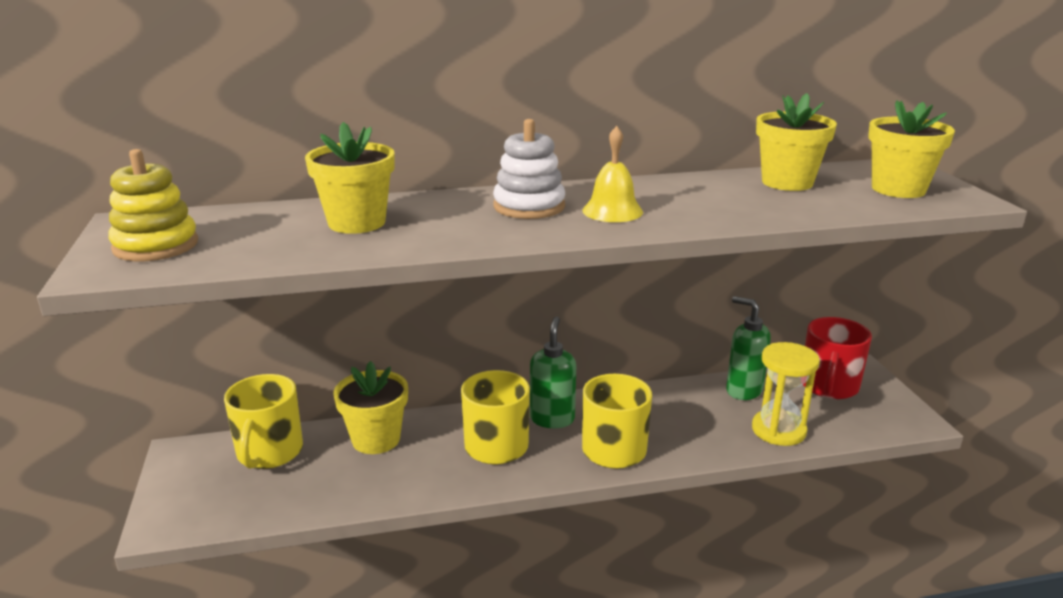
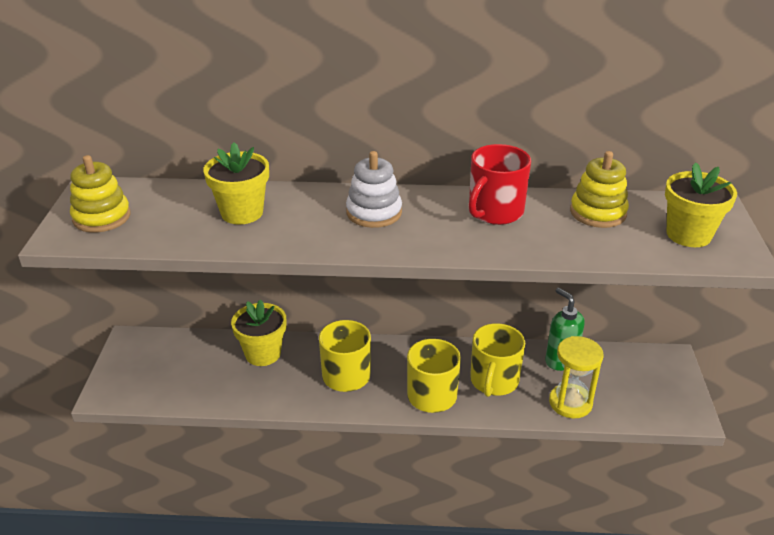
camera: 15 degrees right, 10 degrees up
yellow mug [224,374,303,469] -> yellow mug moved to [470,323,525,397]
green soap dispenser [530,316,576,428] -> none
yellow bell [583,126,643,222] -> none
yellow flower pot [756,93,837,191] -> yellow stacking toy [570,151,629,228]
red mug [803,317,872,399] -> red mug moved to [469,144,531,225]

